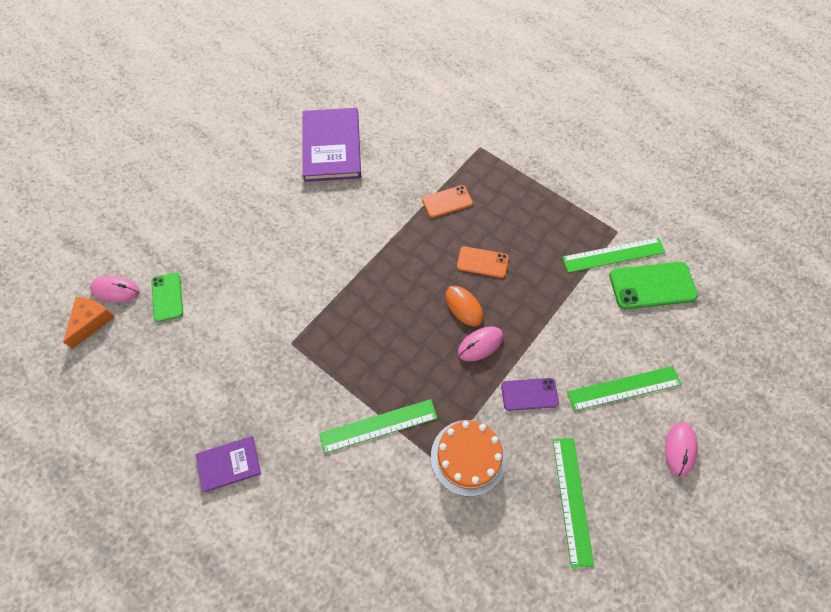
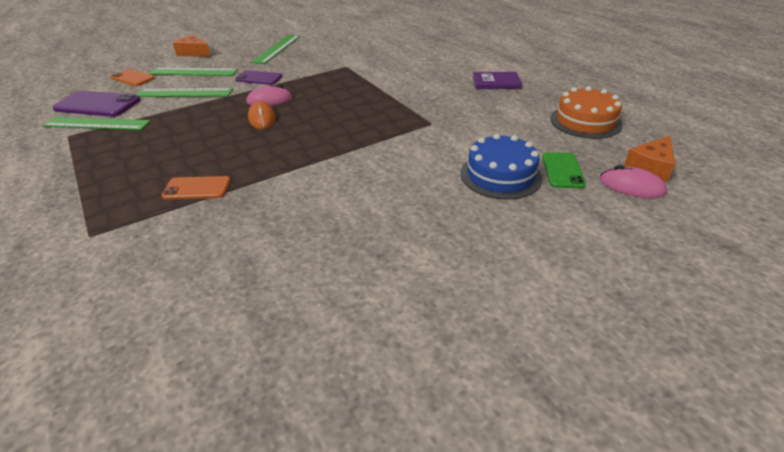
camera: 160 degrees left, 25 degrees down
purple book [302,108,361,182] -> none
green ruler [319,399,437,453] -> green ruler moved to [136,88,233,97]
orange cake [431,420,506,496] -> orange cake moved to [550,86,622,139]
orange phone [457,246,509,278] -> orange phone moved to [111,69,155,86]
green phone [609,262,698,309] -> purple phone [53,91,140,117]
pink mouse [665,422,698,477] -> orange cheese [173,34,211,57]
none -> blue cake [460,134,542,199]

